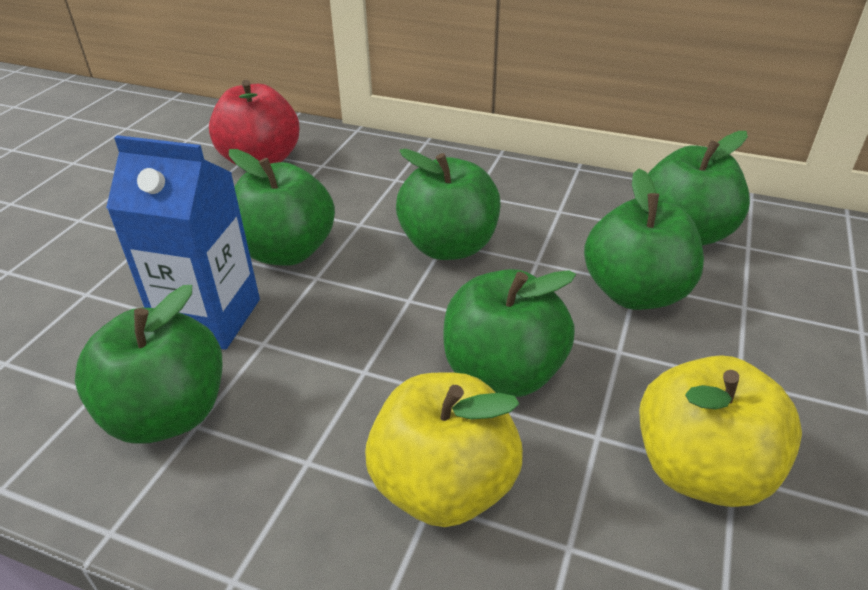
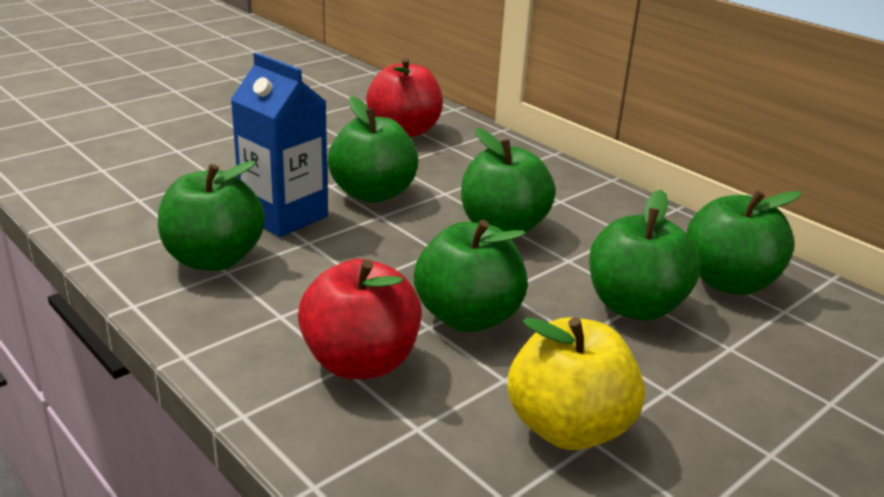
camera: 25 degrees right, 10 degrees down
yellow apple [365,373,523,527] -> red apple [298,259,422,379]

